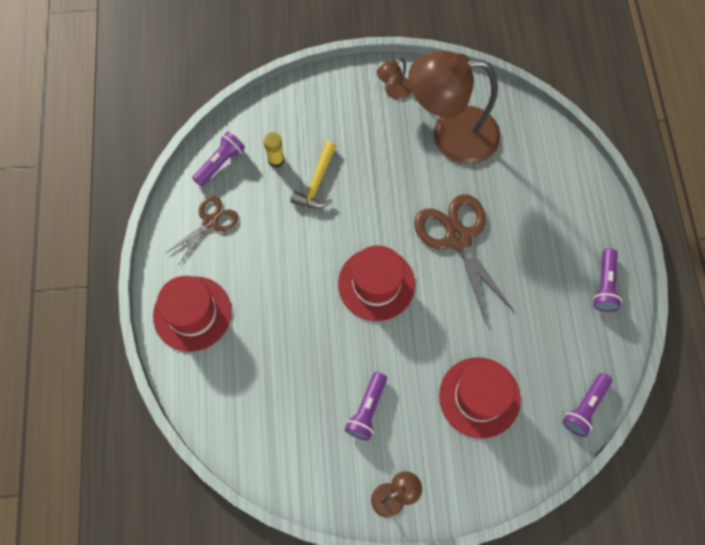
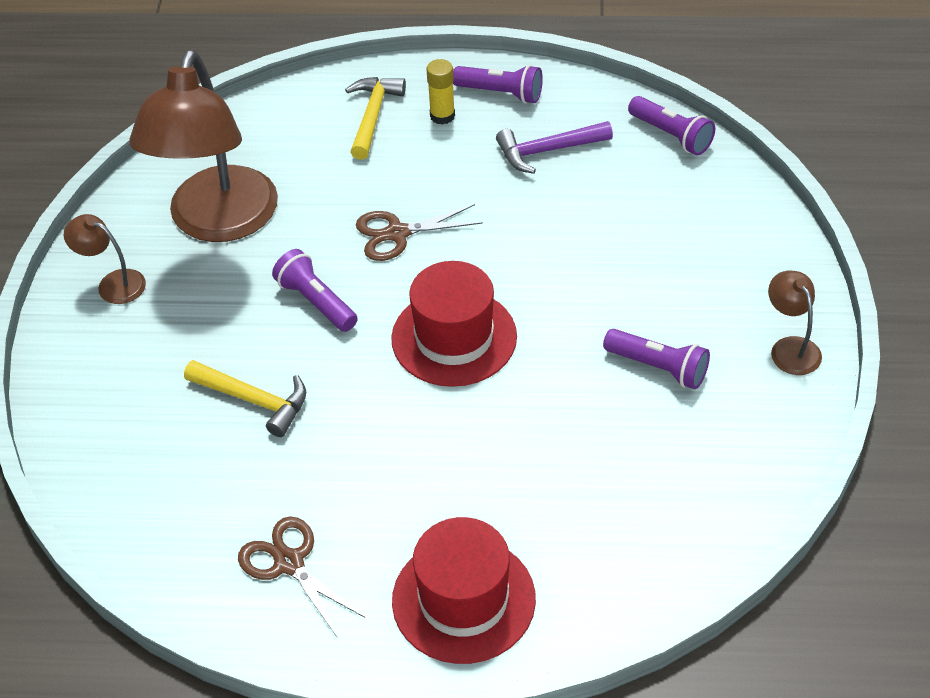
camera: 80 degrees left, 20 degrees down
purple flashlight [192,131,245,186] -> purple flashlight moved to [272,249,358,332]
yellow glue stick [263,132,284,167] -> yellow glue stick moved to [427,59,455,125]
brown lamp [377,57,412,100] -> brown lamp turned 150 degrees clockwise [64,214,146,304]
brown scissors [414,194,515,323] -> brown scissors [356,204,483,261], size x0.59
red hat [439,357,521,439] -> none
none -> yellow hammer [345,77,406,160]
none -> purple hammer [496,121,613,174]

